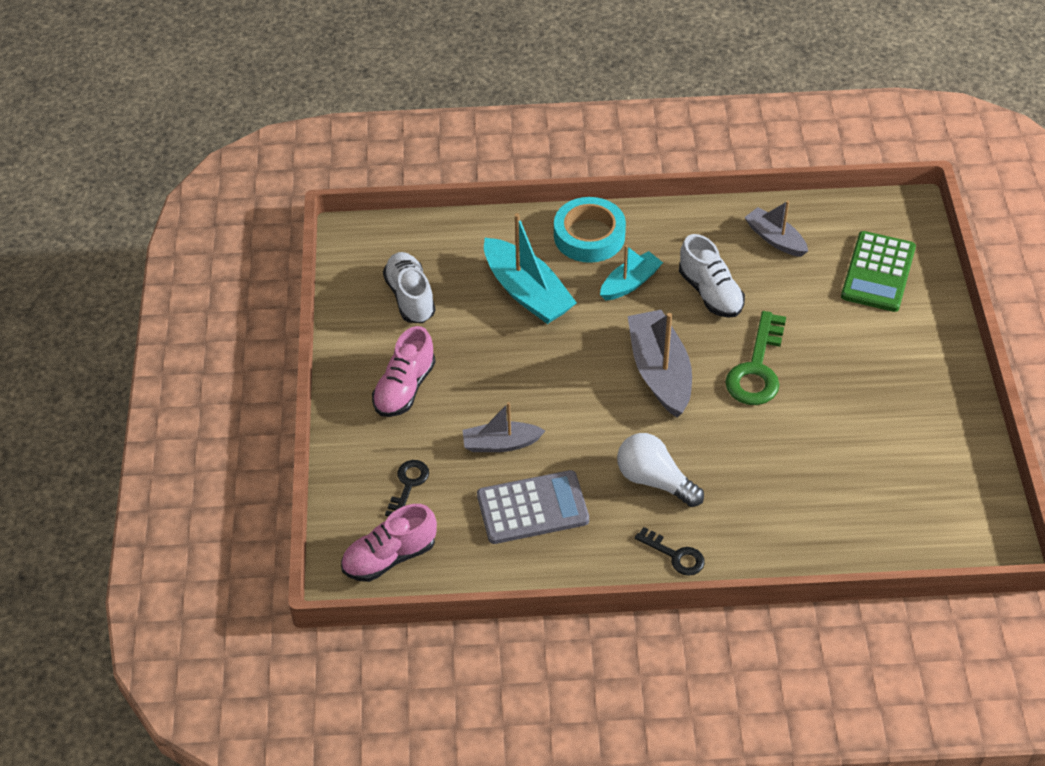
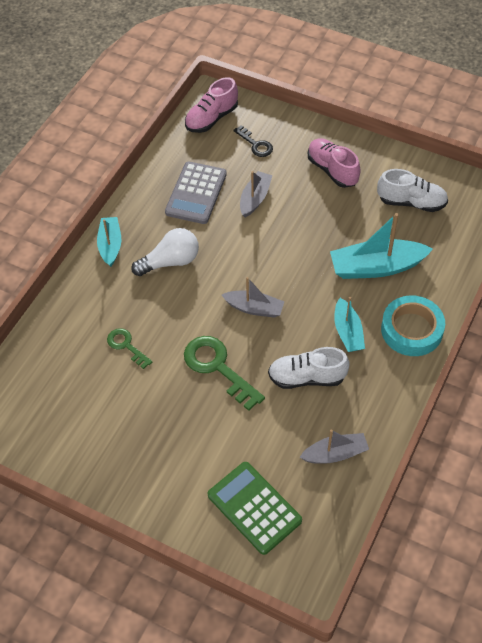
camera: 120 degrees right, 5 degrees up
pink shoe [341,504,437,582] -> pink shoe turned 135 degrees counterclockwise [185,77,238,133]
grey boat [628,310,692,417] -> grey boat [222,277,285,318], size x0.61
black key [635,527,705,576] -> turquoise boat [97,217,121,267]
none -> green key [107,328,152,369]

